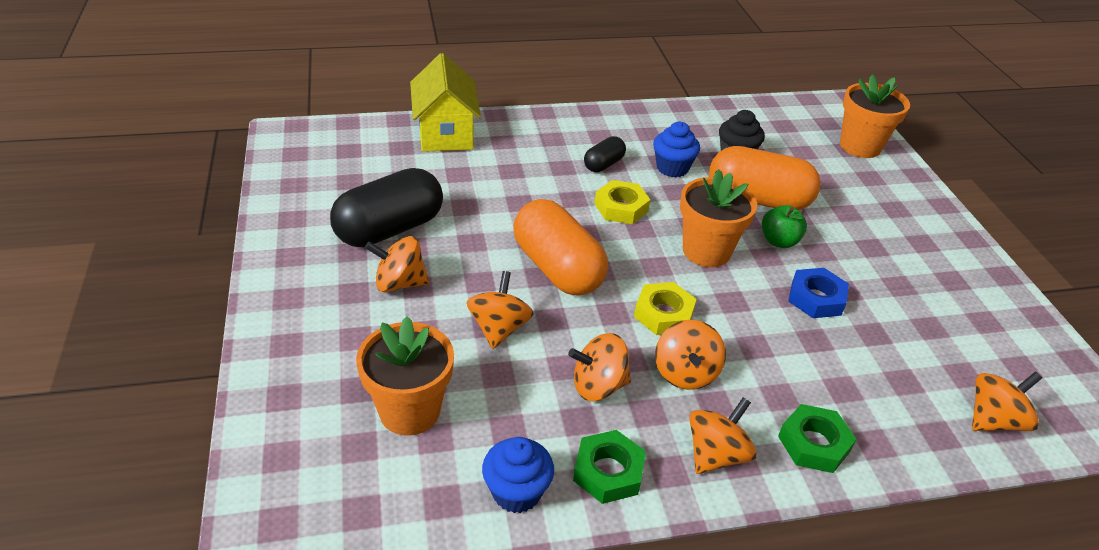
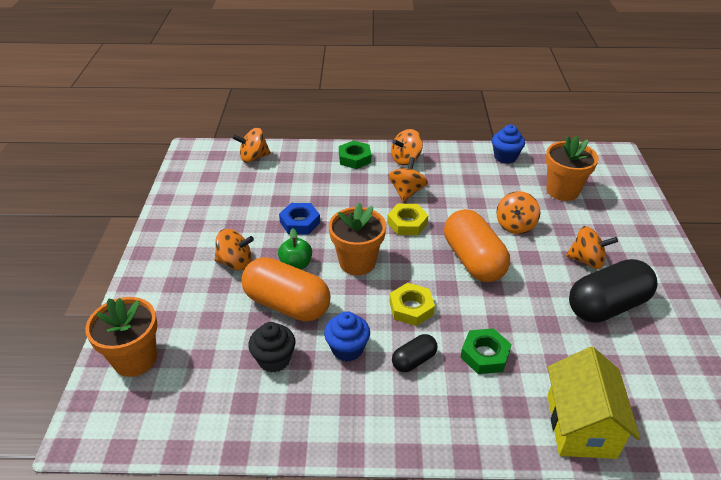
camera: 165 degrees left, 0 degrees up
orange spinning top [568,333,631,401] -> orange spinning top moved to [215,229,254,270]
green nut [573,430,646,504] -> green nut moved to [461,328,512,374]

